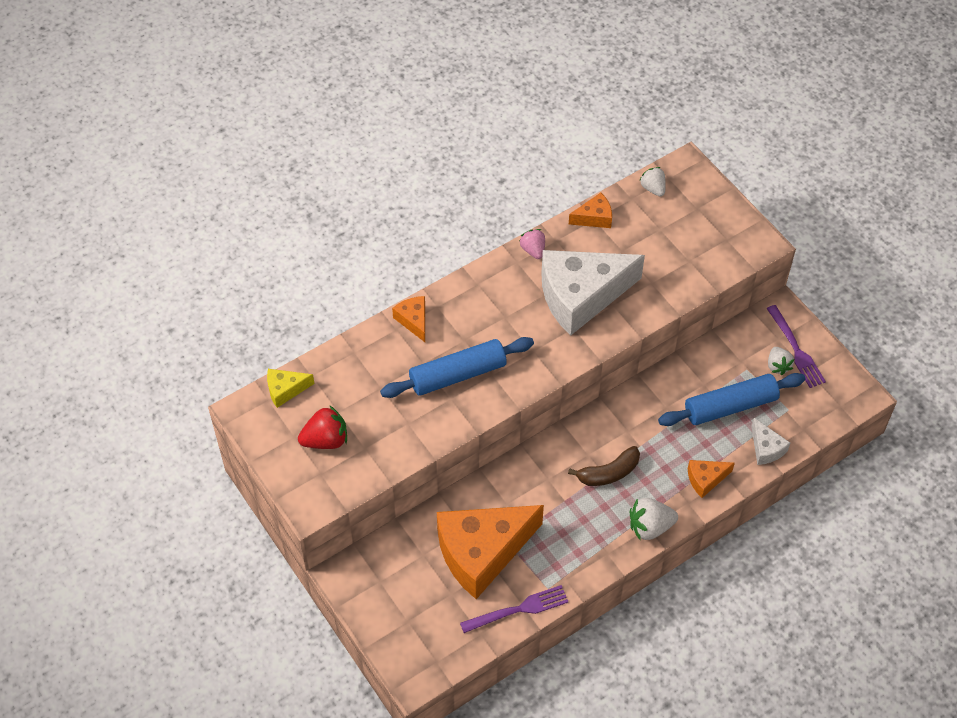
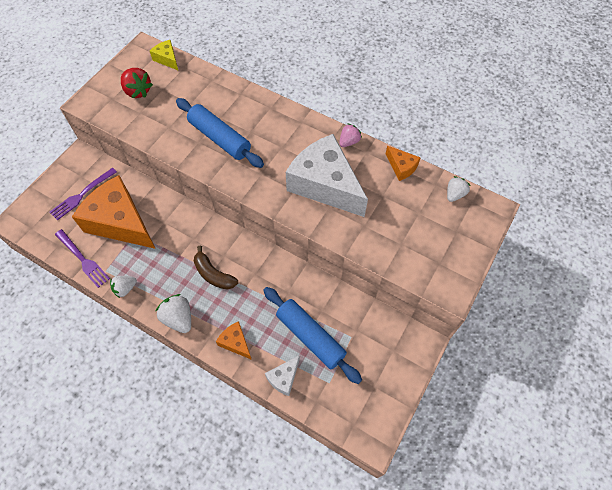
camera: 65 degrees right, 5 degrees up
orange cheese [392,296,425,342] -> none
purple fork [766,305,826,388] -> purple fork moved to [50,168,117,220]
white strawberry [768,347,794,375] -> white strawberry moved to [110,276,137,298]

